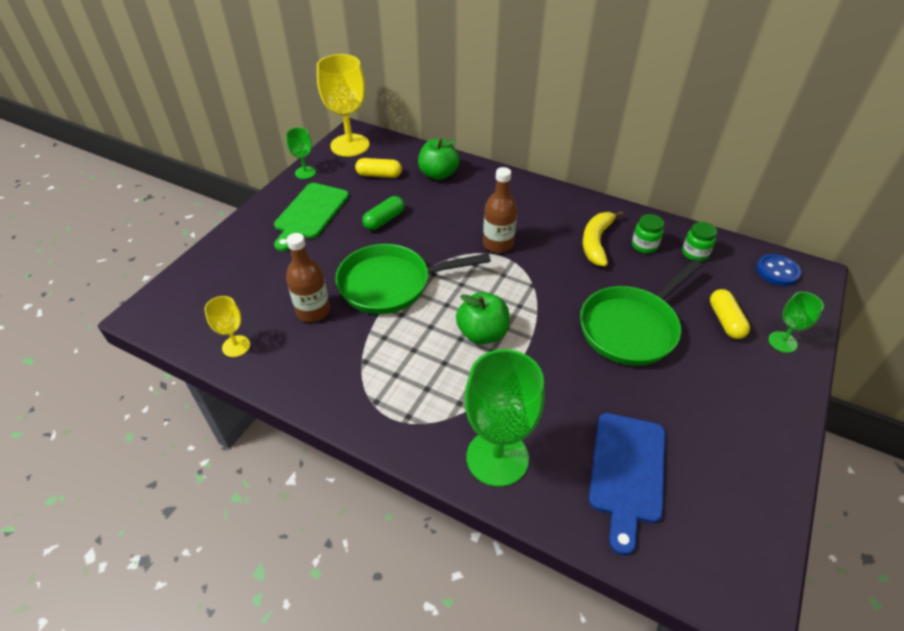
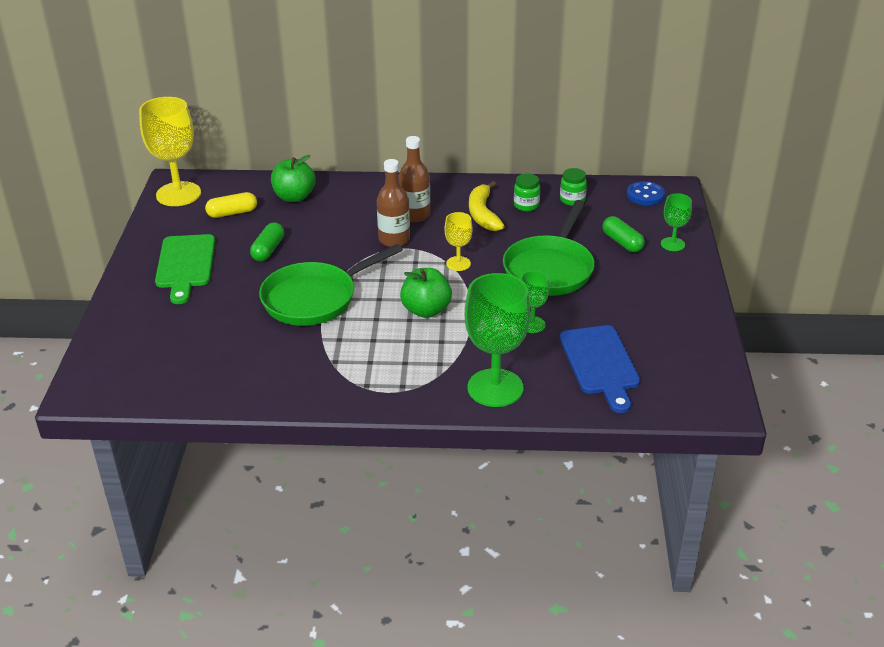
camera: 25 degrees left, 10 degrees down
yellow goblet [205,296,250,357] -> yellow goblet moved to [444,212,473,271]
green goblet [286,127,316,179] -> green goblet moved to [521,271,549,333]
brown bottle [286,233,330,322] -> brown bottle moved to [398,136,430,222]
yellow capsule [710,289,750,339] -> green capsule [602,216,645,252]

